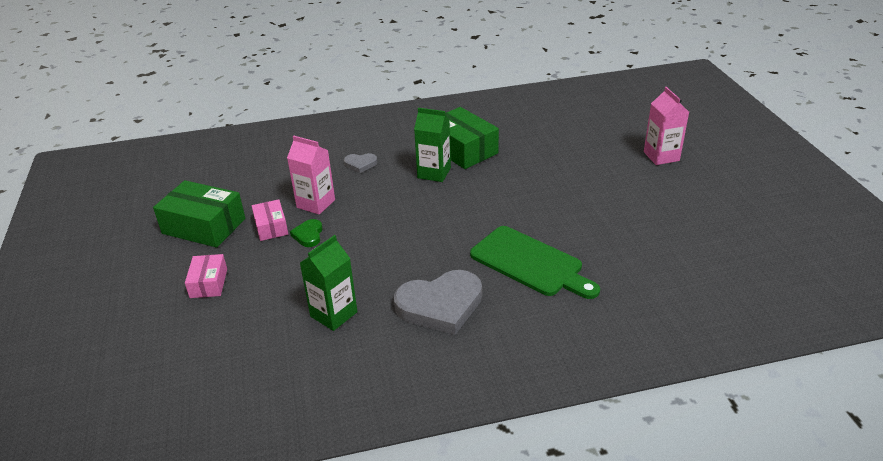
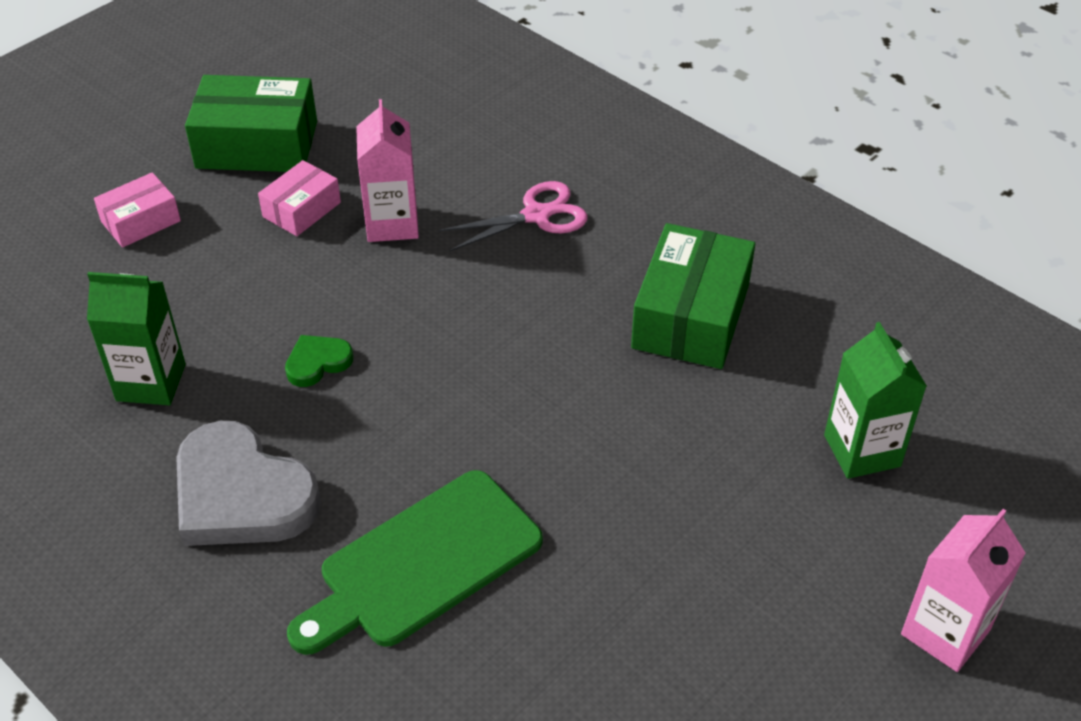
camera: 55 degrees right, 10 degrees up
green box [153,180,245,248] -> green box turned 75 degrees counterclockwise [185,75,317,172]
green heart [290,219,323,247] -> green heart moved to [285,335,354,387]
grey heart [344,153,377,173] -> pink scissors [438,181,588,252]
green carton [414,108,451,182] -> green carton moved to [824,322,927,479]
green cutting board [470,226,600,299] -> green cutting board turned 45 degrees clockwise [287,470,543,655]

